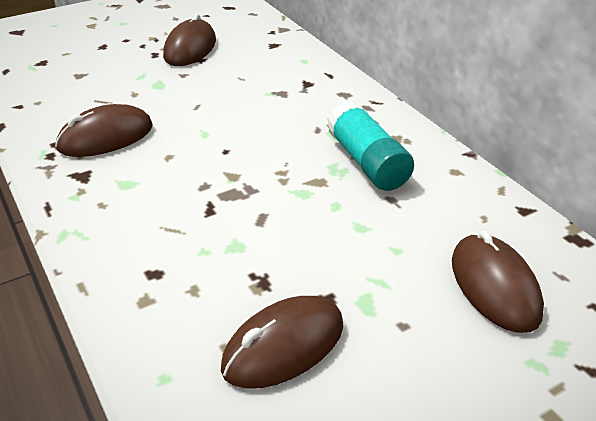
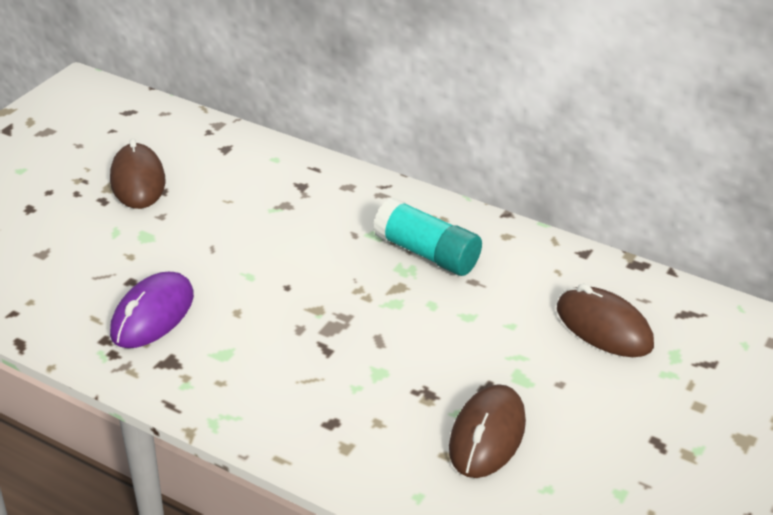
camera: 30 degrees left, 0 degrees up
brown mouse [55,104,153,157] -> purple mouse [110,272,194,348]

